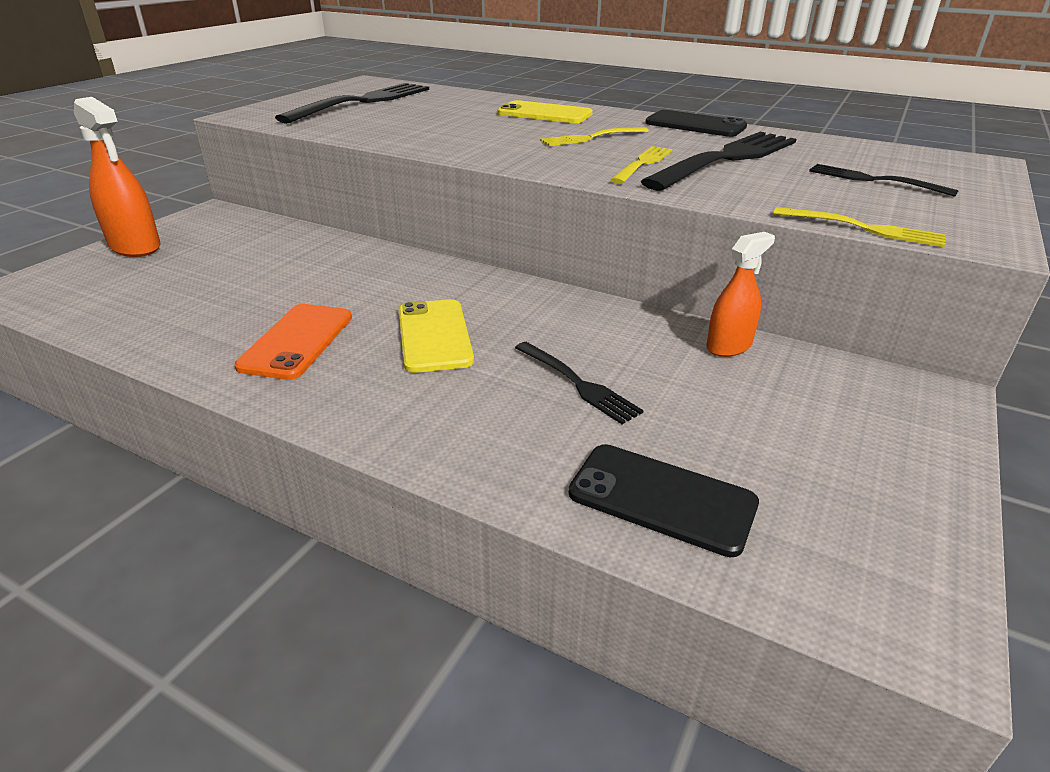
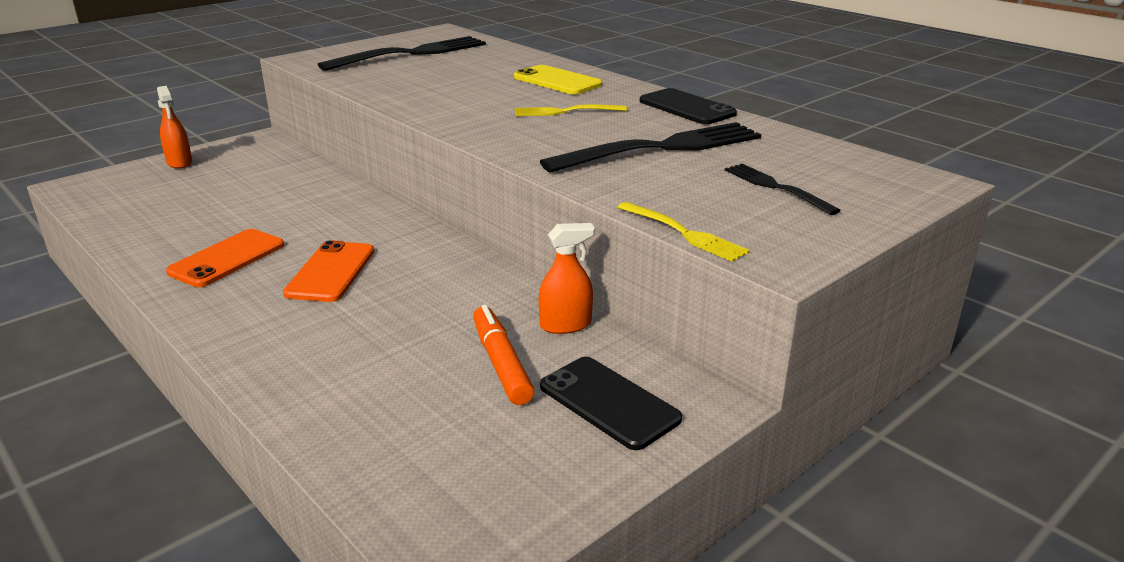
camera: 20 degrees right, 5 degrees down
orange spray bottle [74,97,161,257] -> orange spray bottle [157,86,192,169], size x0.65
yellow phone [398,299,474,373] -> orange phone [283,240,374,302]
black fork [515,342,644,424] -> none
black phone [569,444,759,557] -> black phone moved to [540,357,682,450]
yellow fork [610,146,673,184] -> none
none -> orange marker [473,305,534,405]

